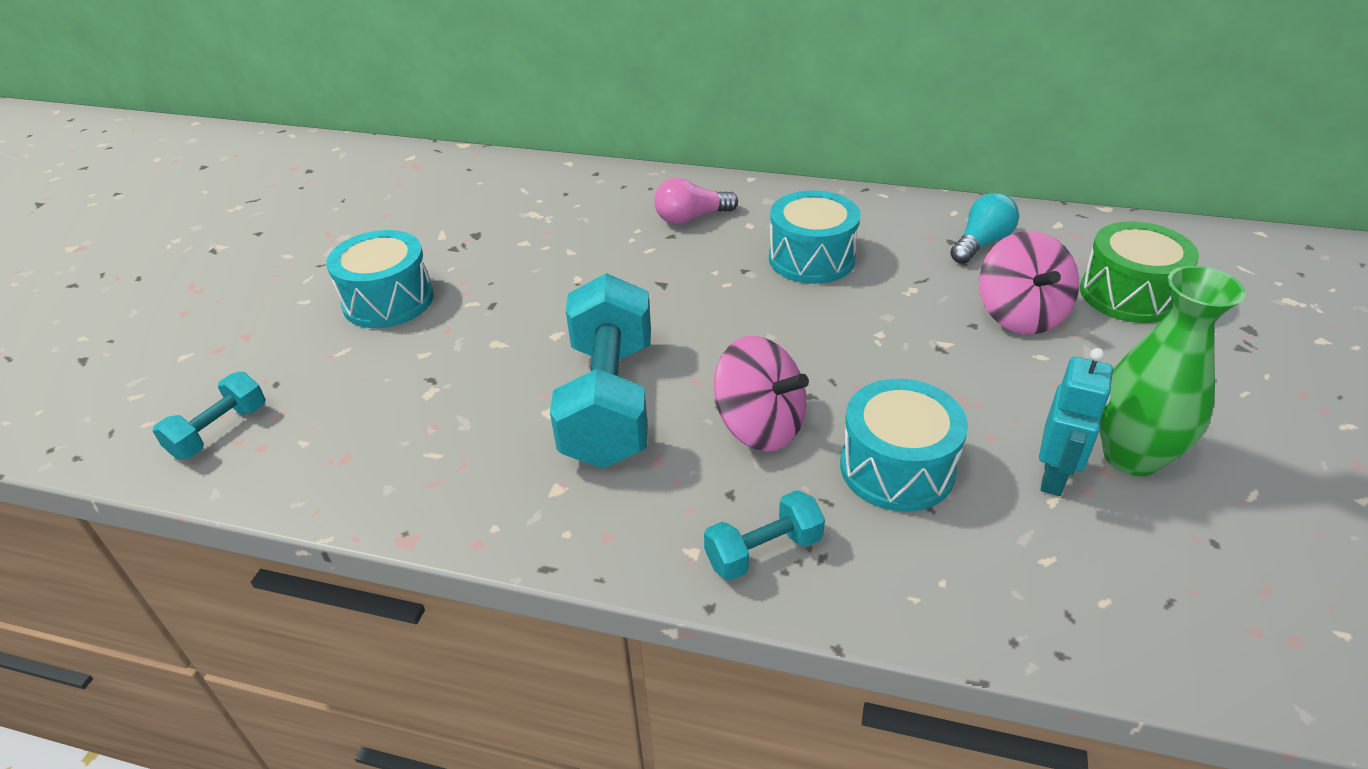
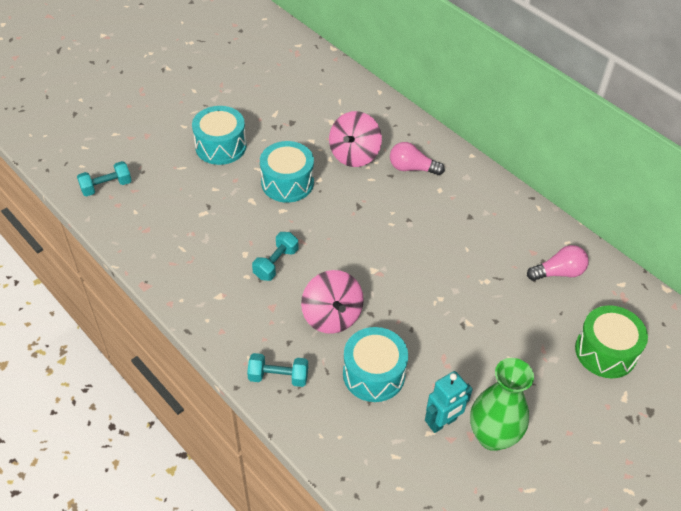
camera: 30 degrees right, 10 degrees up
turquoise dumbbell [550,273,651,468] -> turquoise dumbbell [252,232,299,281], size x0.48
turquoise drum [769,190,860,284] -> turquoise drum moved to [260,141,314,202]
turquoise light bulb [950,193,1019,264] -> pink light bulb [527,245,589,281]
pink spinning top [979,231,1079,334] -> pink spinning top moved to [329,111,382,167]

